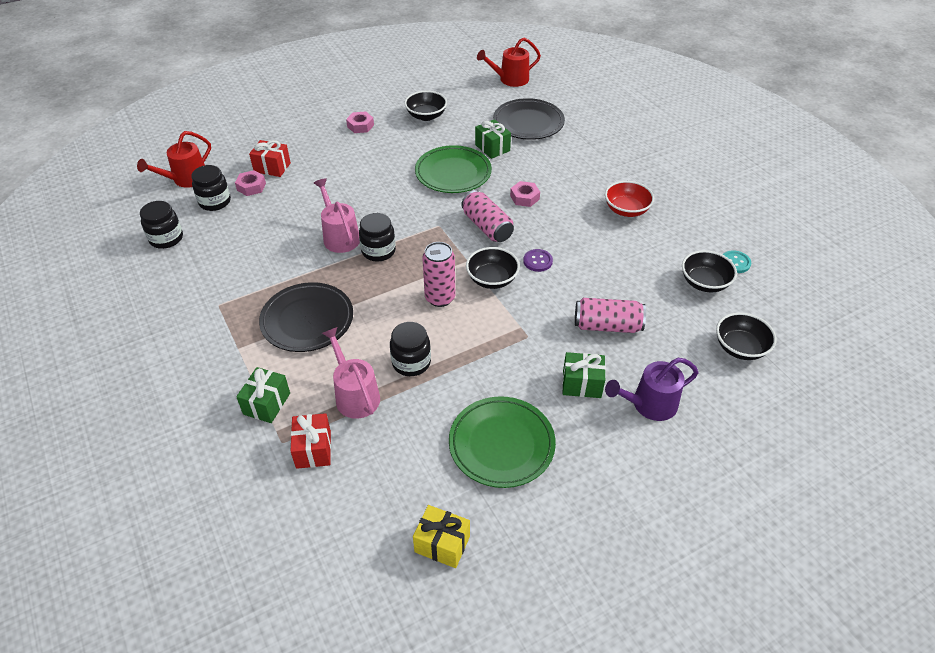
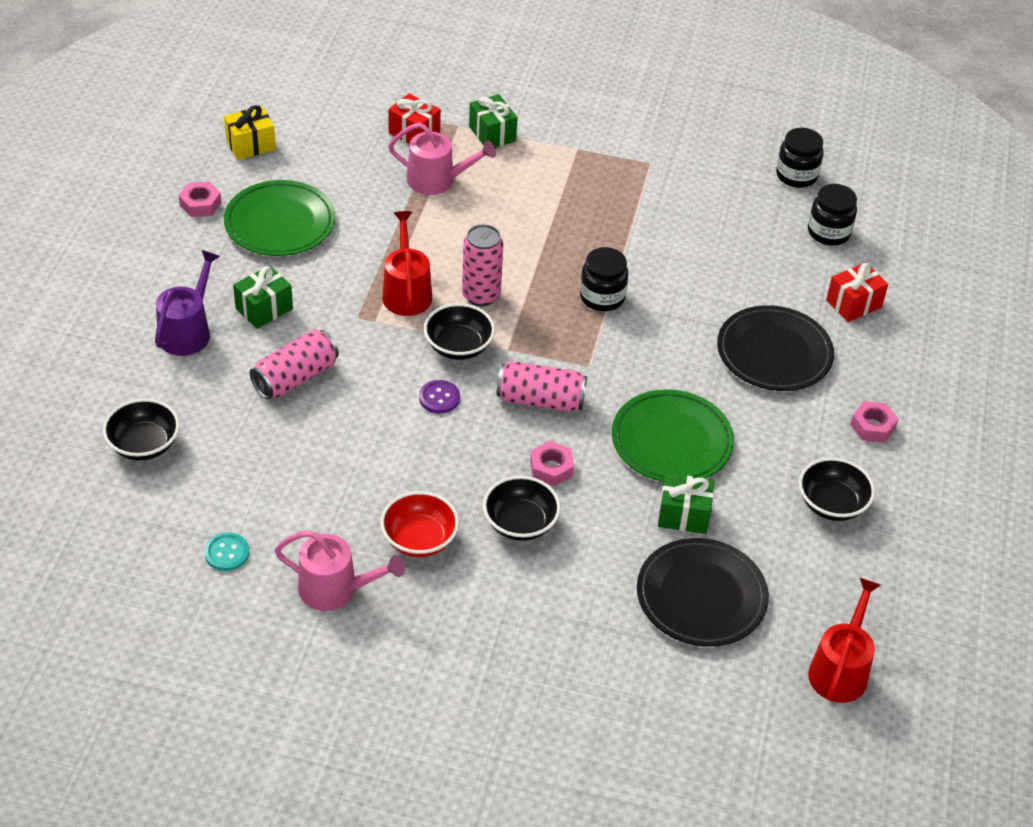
camera: 130 degrees right, 0 degrees up
red watering can [137,131,211,188] -> red watering can moved to [382,211,432,316]
pink nut [235,170,266,196] -> pink nut moved to [179,182,222,217]
black plate [259,282,353,352] -> black plate moved to [717,305,834,391]
pink watering can [314,178,360,253] -> pink watering can moved to [275,530,405,611]
black jar [390,322,431,376] -> none
black bowl [682,250,737,292] -> black bowl moved to [483,476,561,541]

